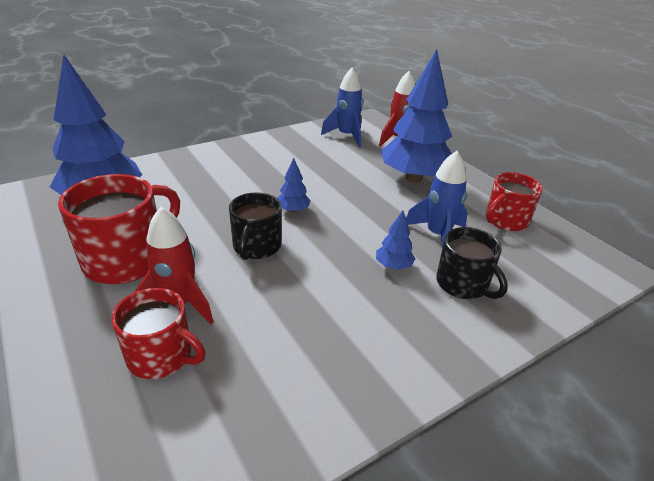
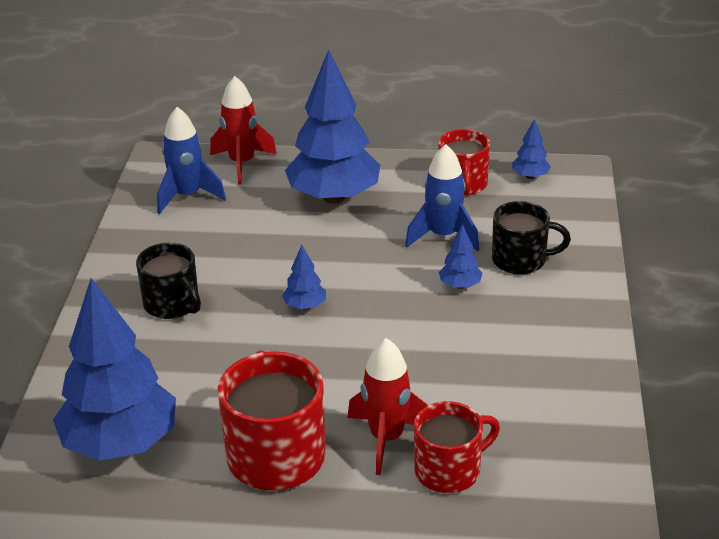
camera: 50 degrees left, 0 degrees up
black mug [229,192,282,260] -> black mug moved to [136,243,201,319]
none -> blue tree [512,119,551,179]

